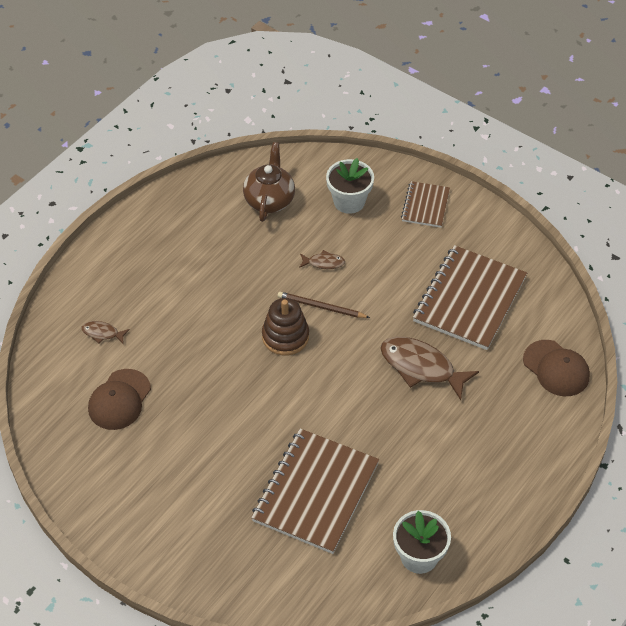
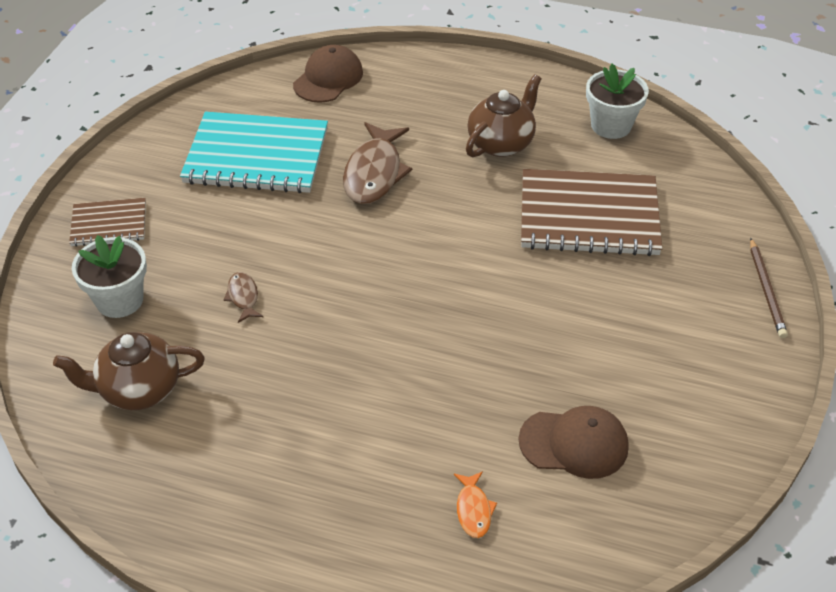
camera: 110 degrees left, 5 degrees down
brown fish [81,321,130,343] -> orange fish [454,471,497,538]
brown stacking toy [262,298,309,355] -> none
brown pencil [278,292,370,318] -> brown pencil moved to [750,238,788,338]
brown notebook [413,245,527,350] -> turquoise notebook [180,111,328,193]
none -> brown teapot [466,74,542,157]

